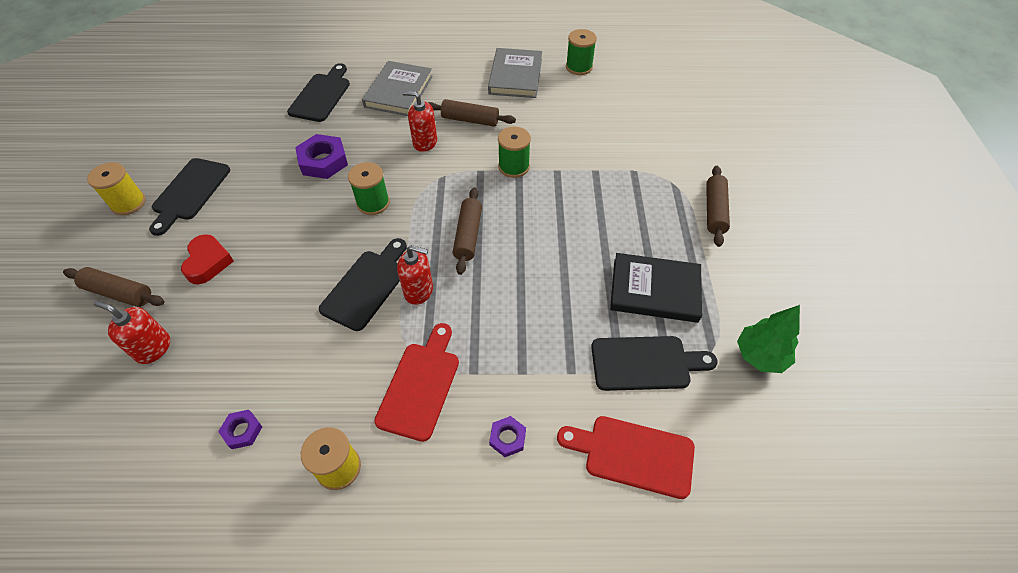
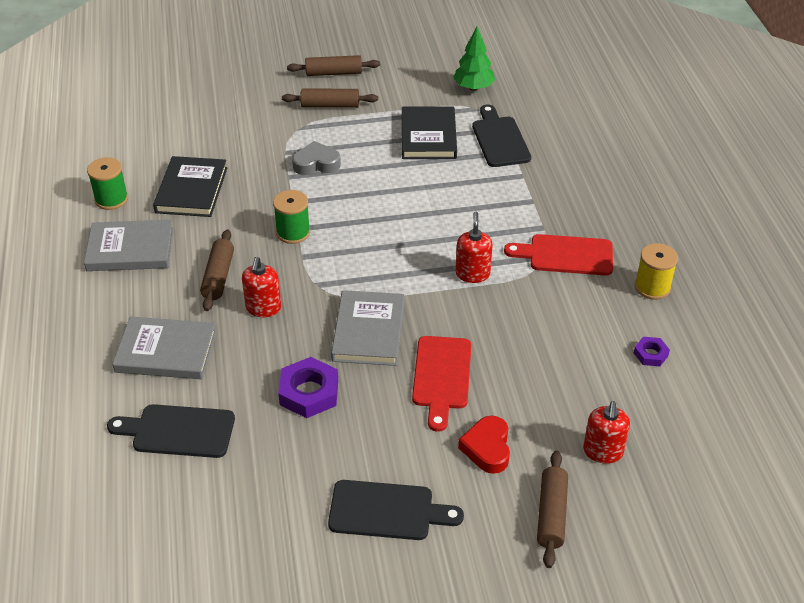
camera: 100 degrees left, 10 degrees down
yellow spool [87,162,146,215] -> none
red heart [181,234,234,284] -> red heart turned 75 degrees counterclockwise [458,415,510,474]
black cutting board [319,238,407,331] -> none
green spool [348,162,390,215] -> grey book [331,290,404,366]
brown rolling pin [453,187,482,275] -> brown rolling pin moved to [287,55,380,76]
purple nut [489,416,526,457] -> none
red cutting board [557,416,695,499] -> red cutting board moved to [412,336,471,432]
none -> black book [153,156,227,217]
none -> grey heart [292,141,341,175]

